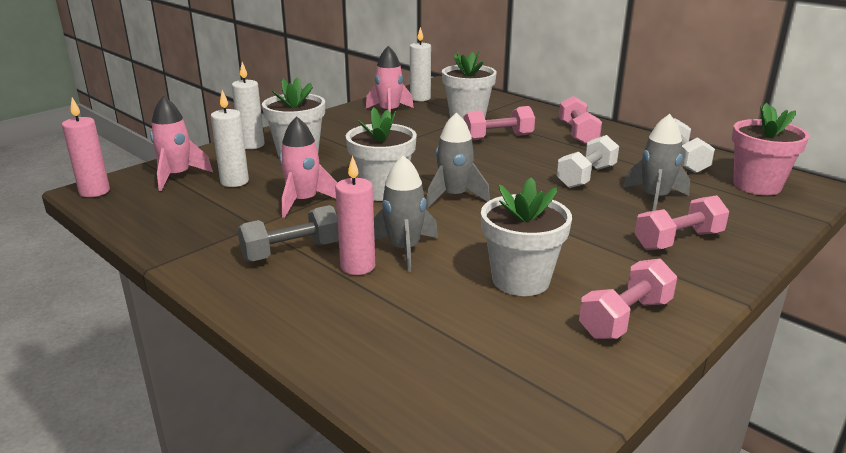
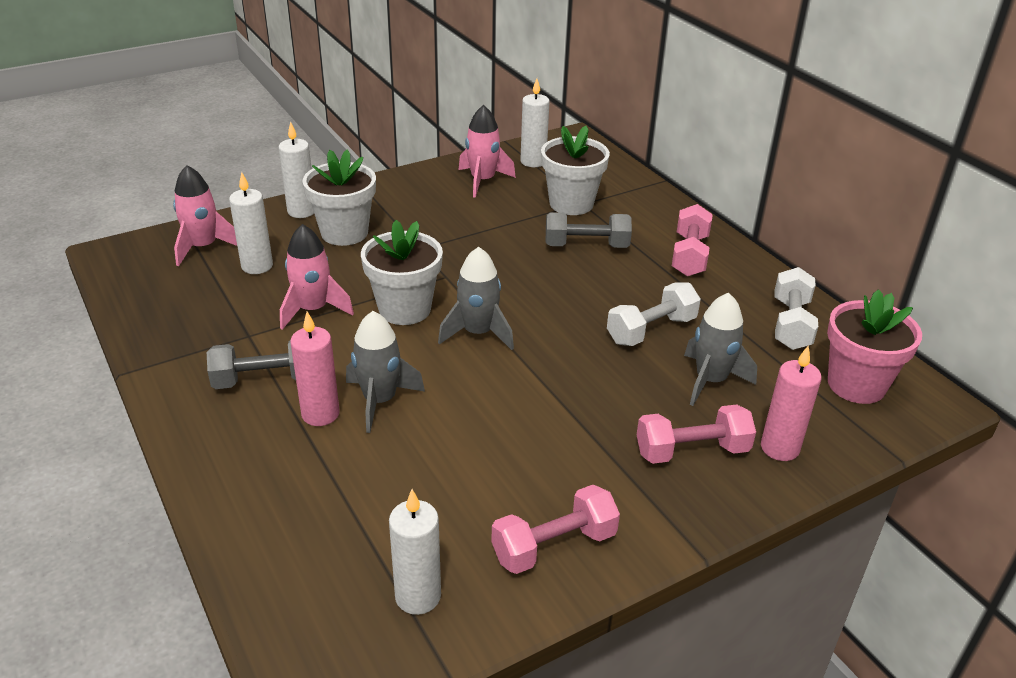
camera: 15 degrees right, 10 degrees up
pink candle [62,98,110,197] -> pink candle moved to [761,345,821,461]
pink dumbbell [463,106,535,140] -> grey dumbbell [546,212,632,248]
white flower pot [481,177,572,296] -> none
none -> white candle [389,489,441,615]

